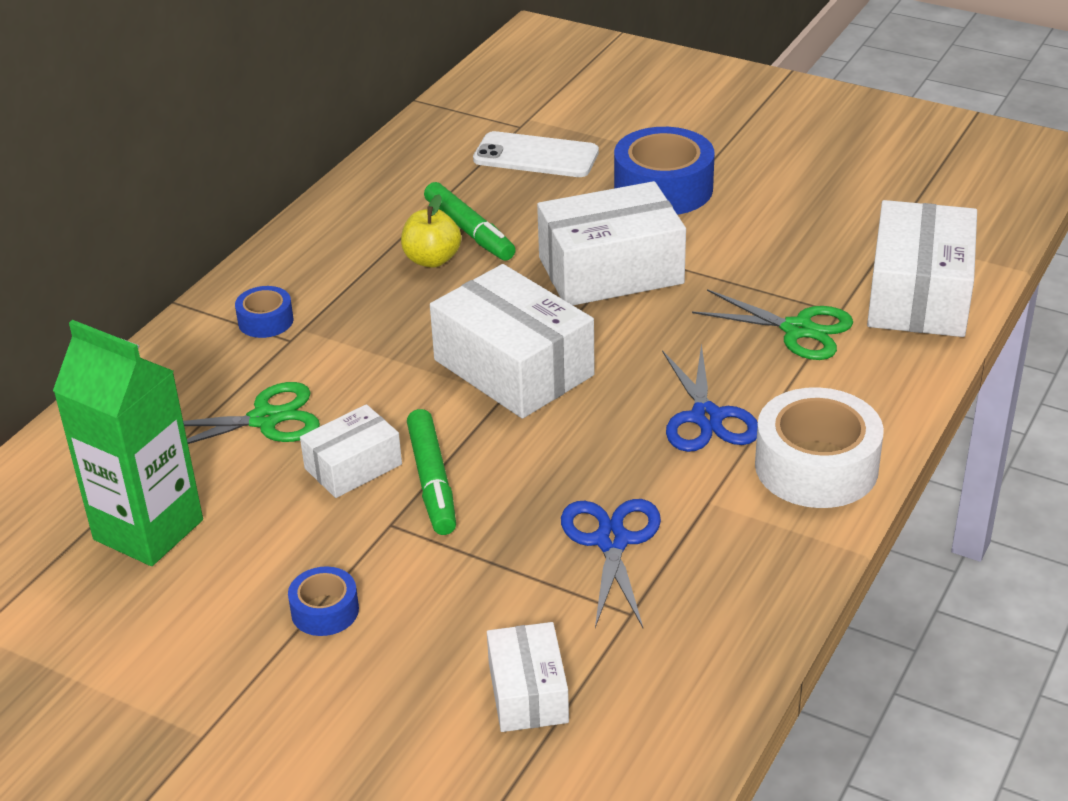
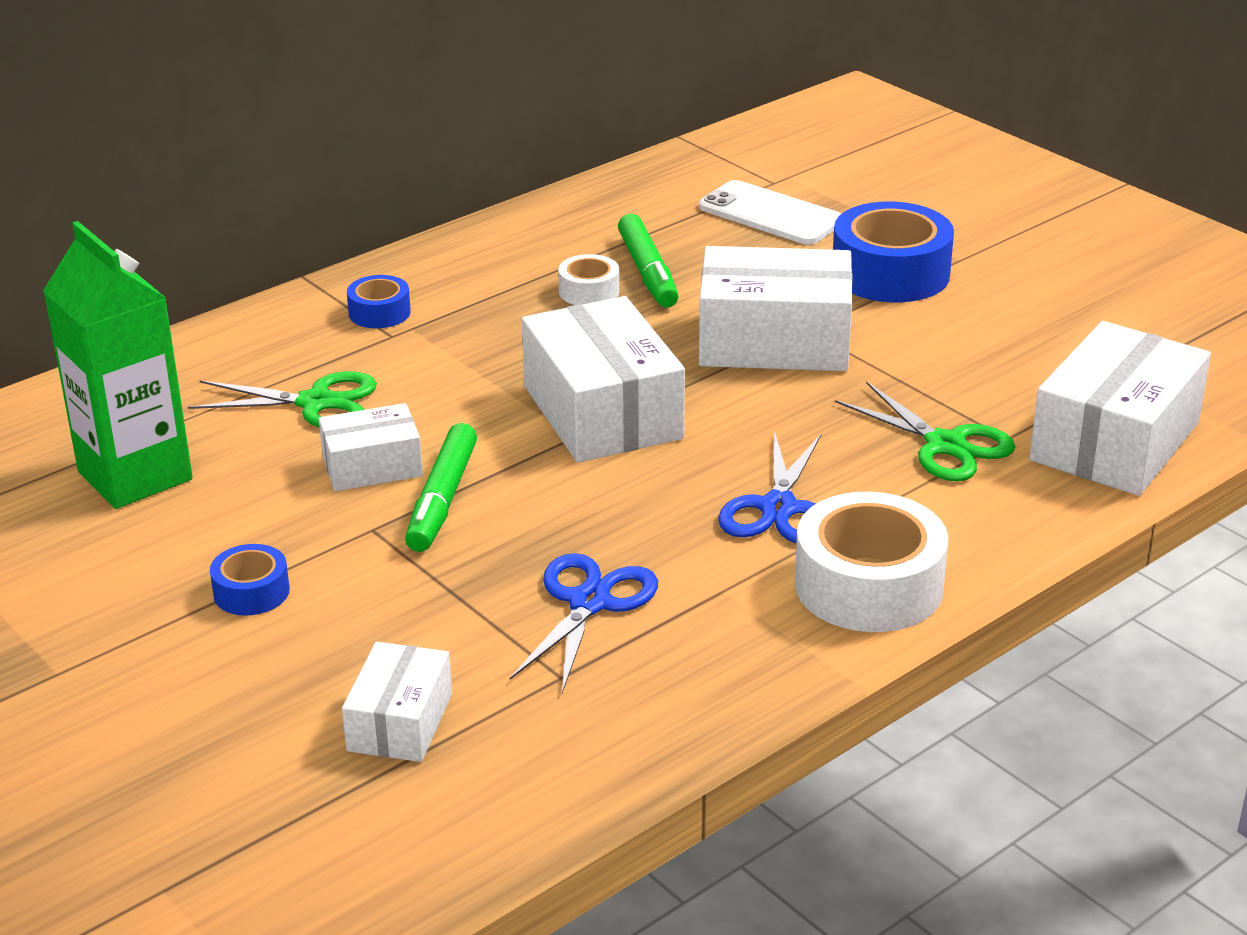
camera: 20 degrees right, 5 degrees down
yellow apple [401,194,461,268] -> white tape [558,254,619,305]

